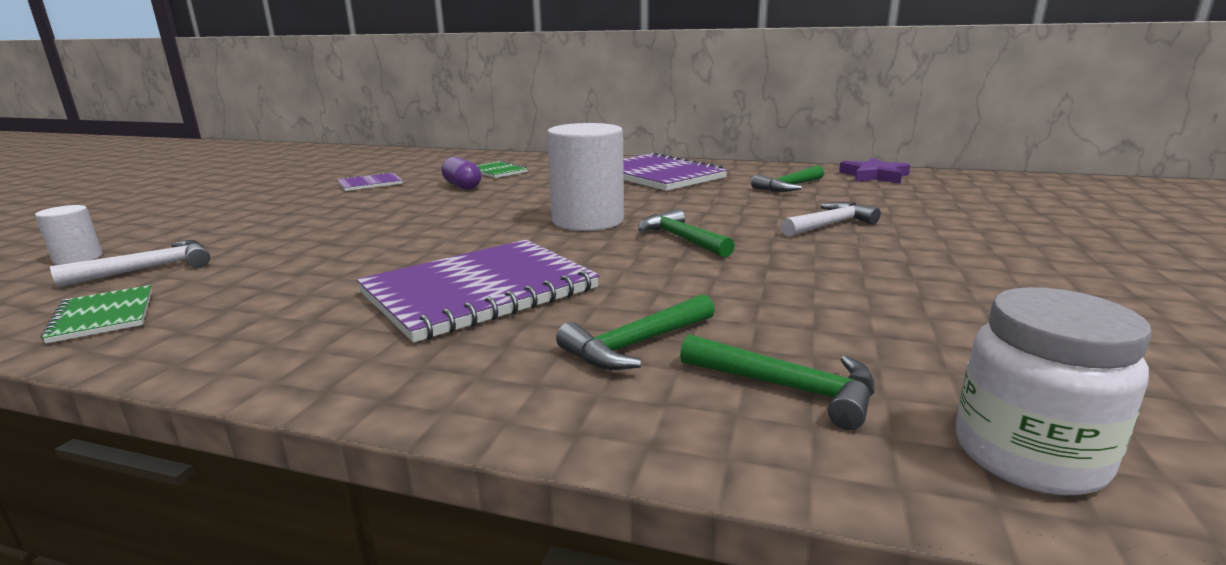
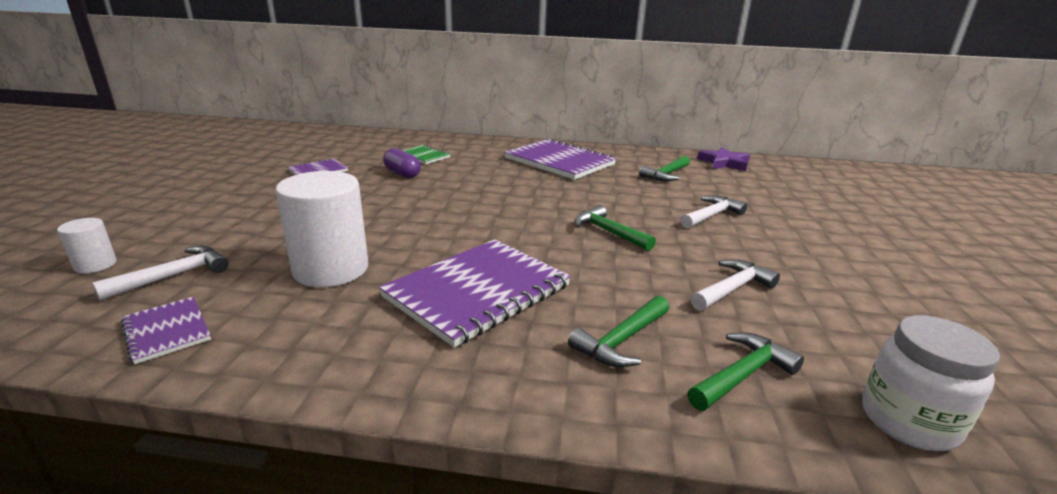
camera: 10 degrees left, 5 degrees up
green notebook [41,285,152,344] -> purple notebook [121,297,211,364]
white cylinder [547,123,624,231] -> white cylinder moved to [275,171,368,287]
green hammer [680,334,874,430] -> green hammer turned 60 degrees counterclockwise [687,332,804,411]
none -> white hammer [691,259,780,311]

